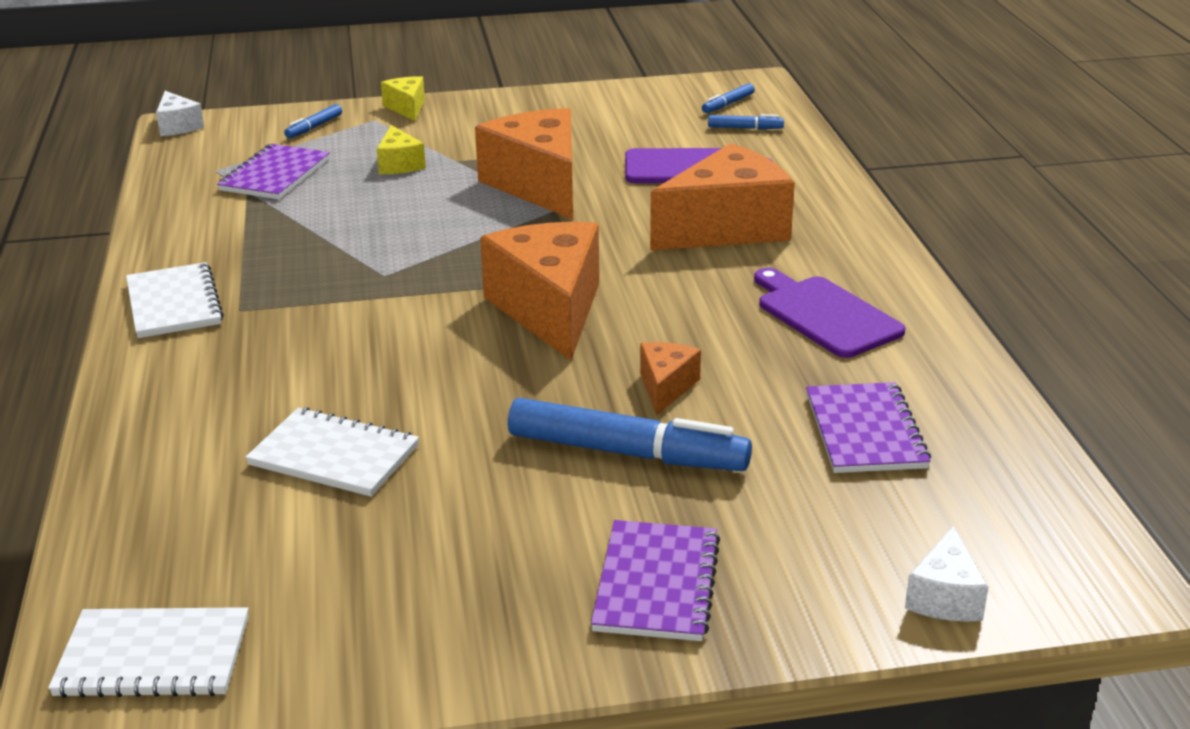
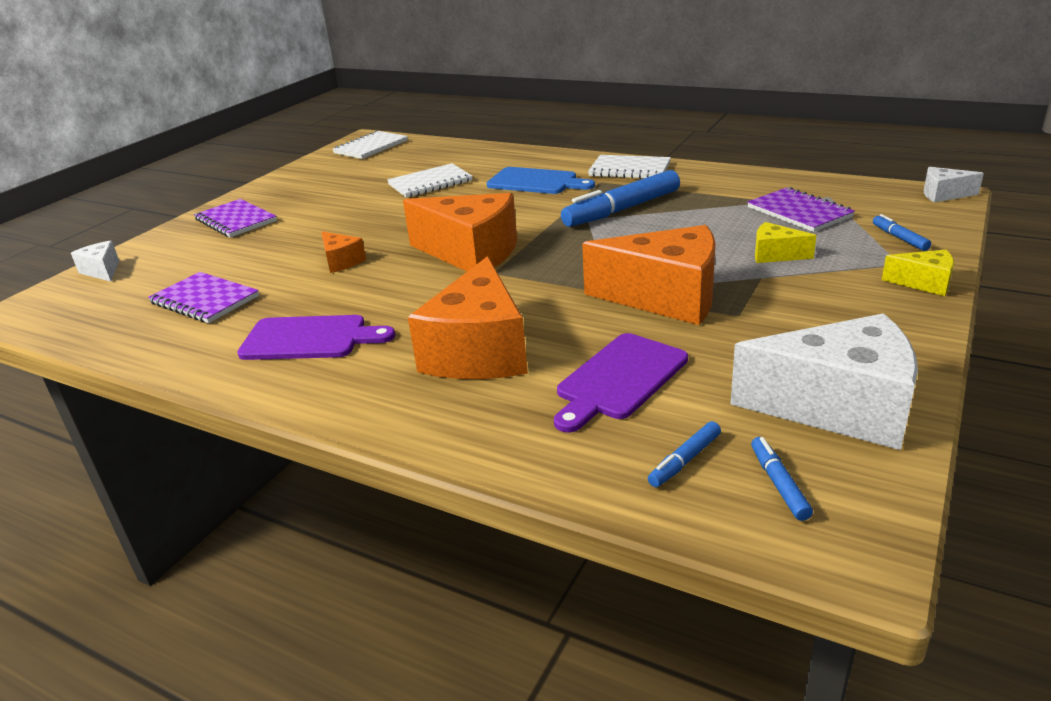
camera: 130 degrees right, 0 degrees up
blue marker [508,398,752,471] -> blue marker moved to [561,170,680,227]
none -> blue cutting board [487,167,595,194]
none -> white cheese [730,313,918,450]

